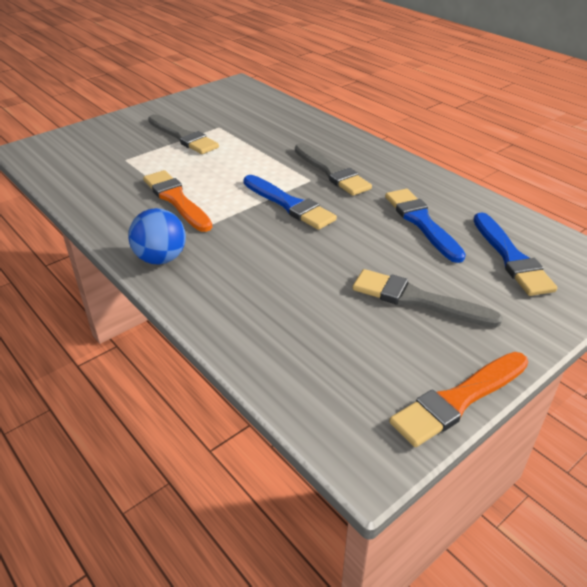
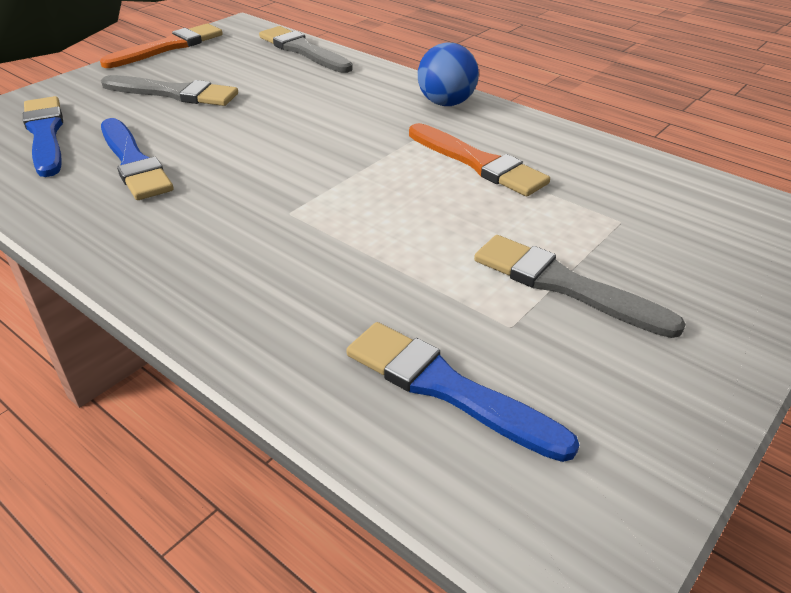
camera: 170 degrees right, 0 degrees up
blue brush [243,175,337,230] -> blue brush moved to [346,322,579,462]
grey brush [295,143,372,196] -> grey brush moved to [259,26,353,73]

